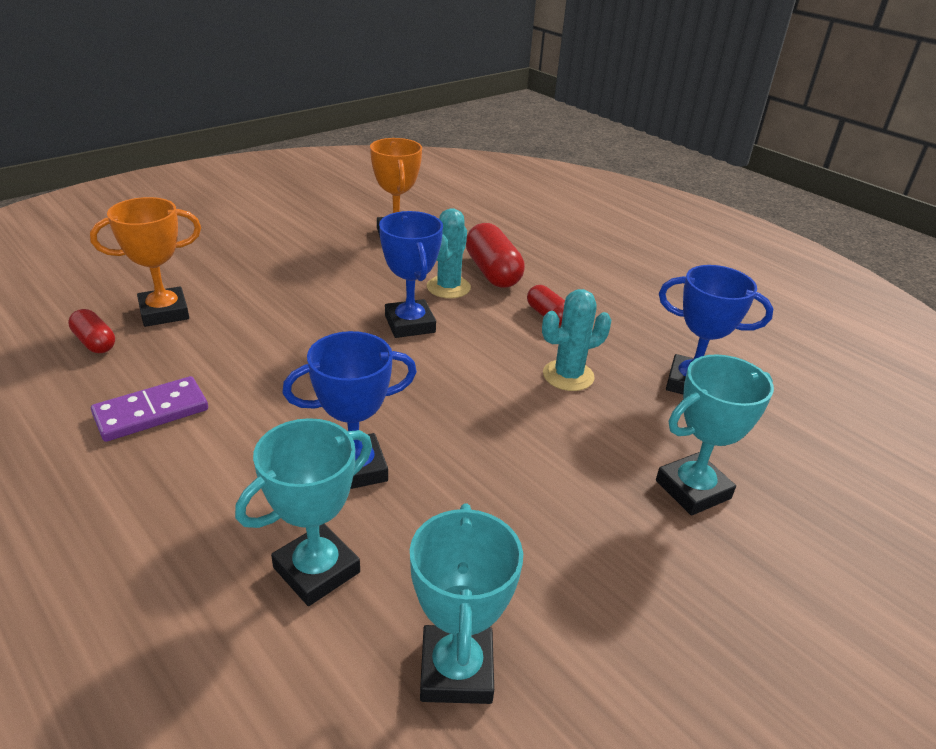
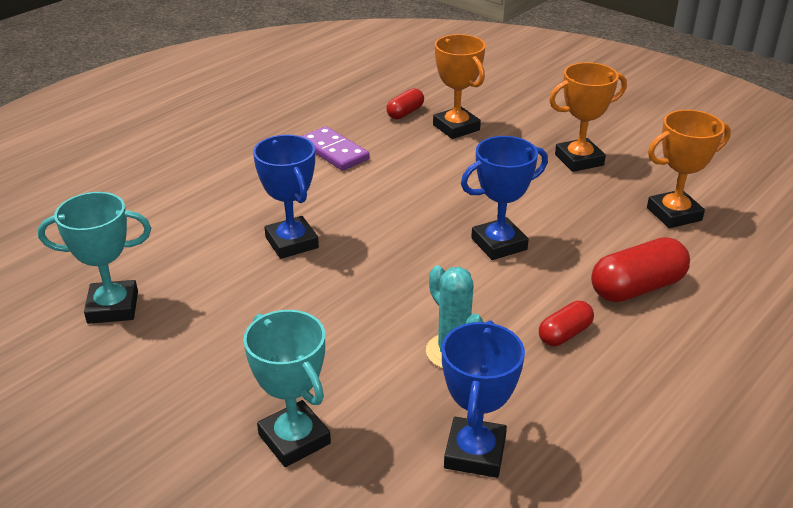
camera: 85 degrees right, 0 degrees up
turquoise trophy [235,418,372,606] -> none
turquoise cactus [427,208,471,298] -> none
none -> orange trophy [549,62,627,172]

